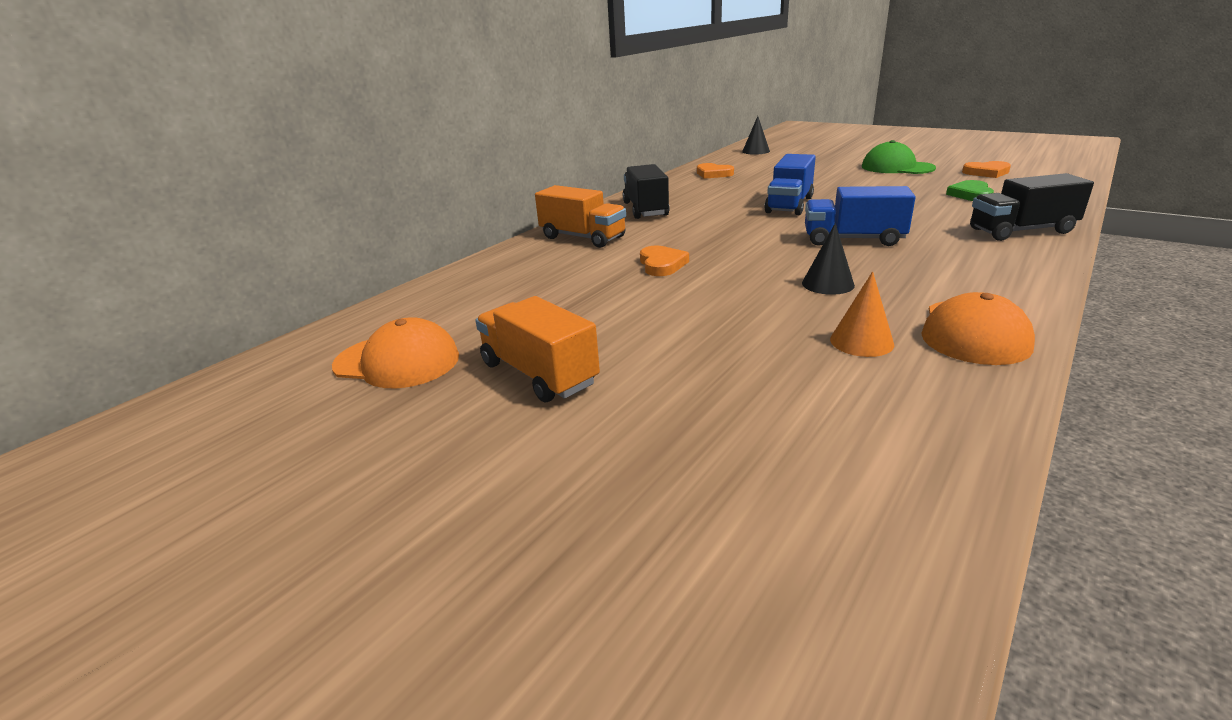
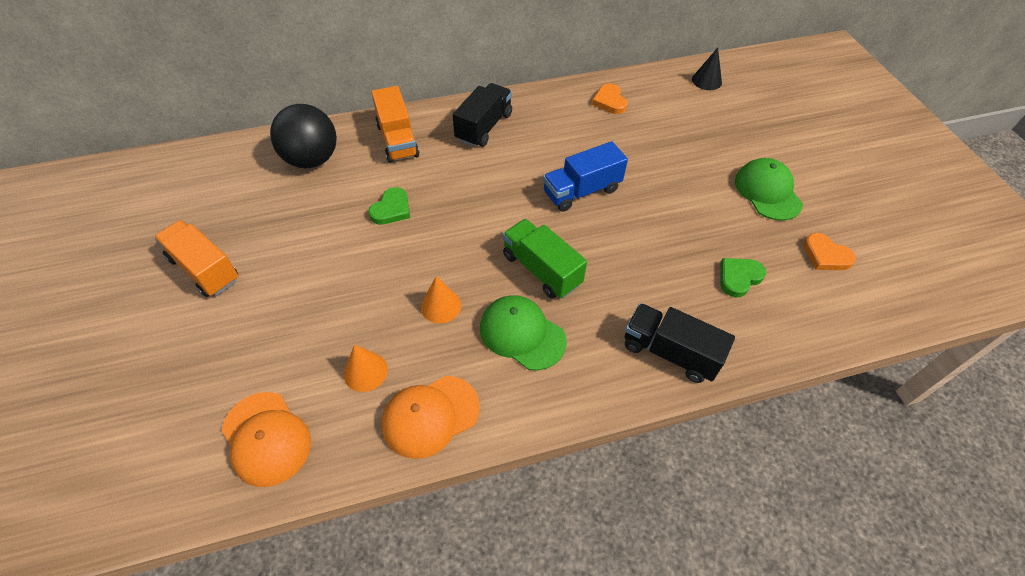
camera: 35 degrees right, 25 degrees up
orange cap [332,317,459,388] -> orange cap moved to [222,392,311,487]
orange truck [475,296,600,402] -> orange truck turned 45 degrees counterclockwise [154,220,238,297]
orange heart [640,245,689,276] -> green heart [369,187,410,225]
black cone [802,223,855,295] -> orange cone [421,276,461,323]
blue truck [805,186,916,246] -> green truck [503,219,587,299]
none -> black ball [270,104,337,168]
none -> green cap [480,295,567,371]

